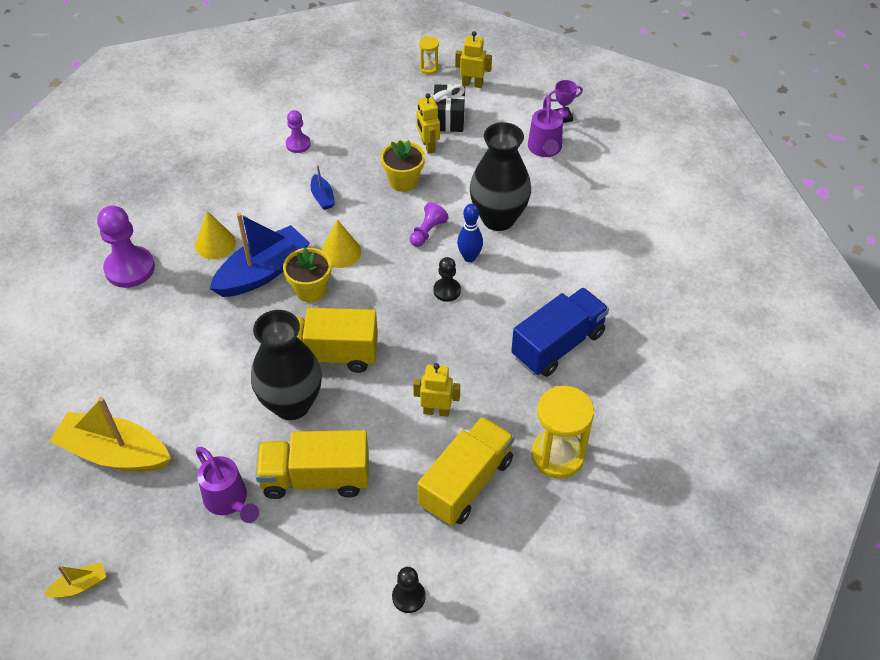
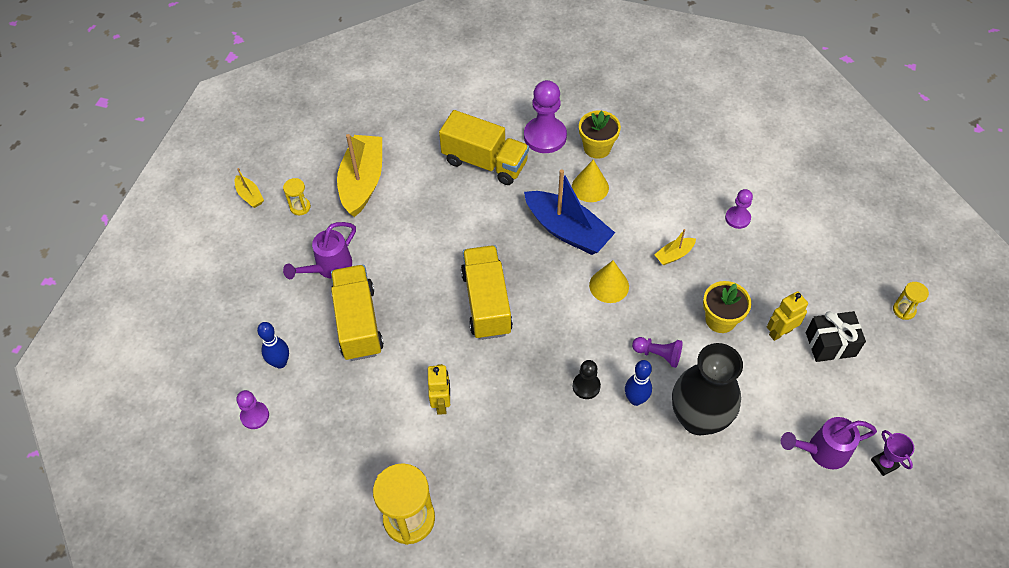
camera: 80 degrees right, 5 degrees up
black vase [251,310,322,420] -> none
yellow flower pot [283,248,331,302] -> yellow flower pot moved to [579,111,621,159]
blue boat [311,164,335,210] -> yellow boat [654,229,696,265]
black pawn [392,567,426,613] -> purple pawn [237,390,269,429]
yellow truck [418,416,514,526] -> yellow truck moved to [439,110,529,185]
yellow robot [455,31,492,88] -> none
blue truck [511,288,609,377] -> none
none -> blue bowling pin [257,322,289,369]
none -> yellow hourglass [283,178,311,215]

